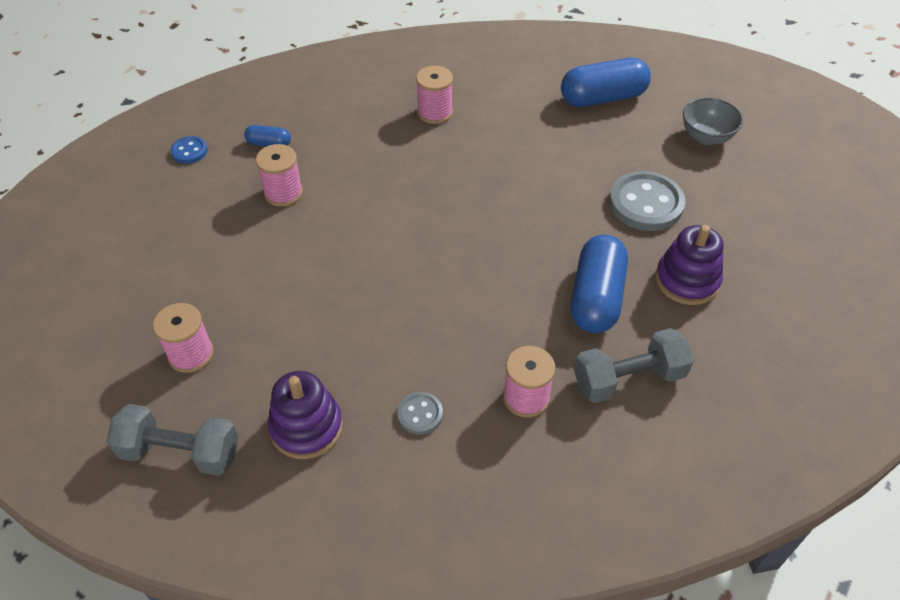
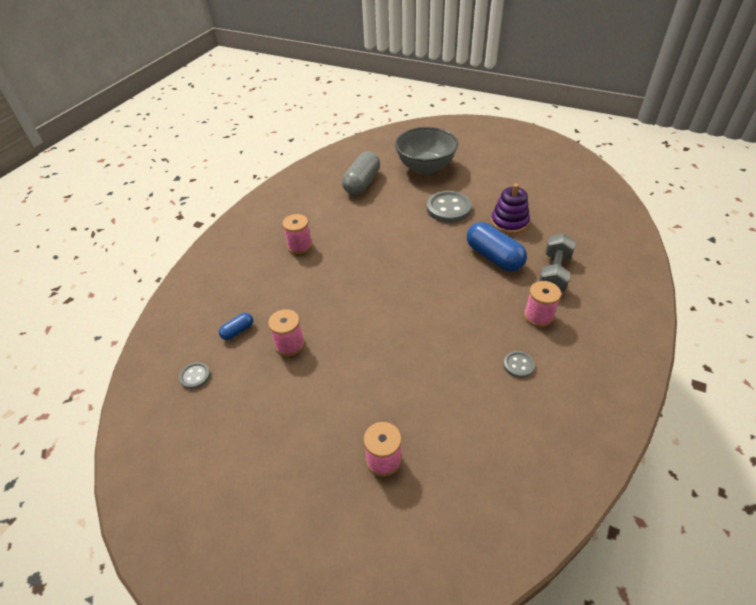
camera: 50 degrees left, 5 degrees down
grey dumbbell [106,404,238,476] -> none
blue button [170,136,208,164] -> grey button [179,362,210,389]
purple stacking toy [268,371,343,459] -> none
blue capsule [561,58,651,107] -> grey capsule [342,151,380,195]
grey bowl [683,97,743,145] -> grey bowl [395,127,458,175], size x1.79

